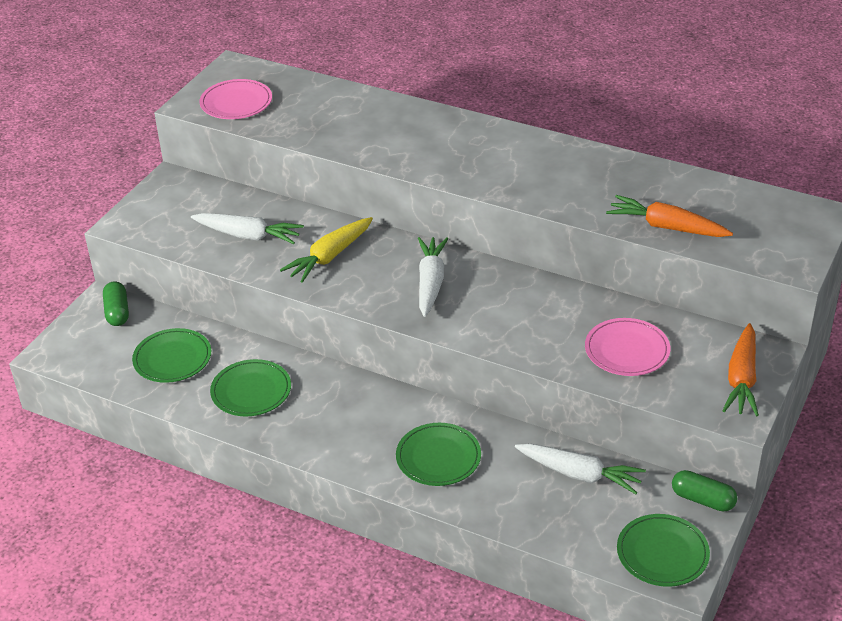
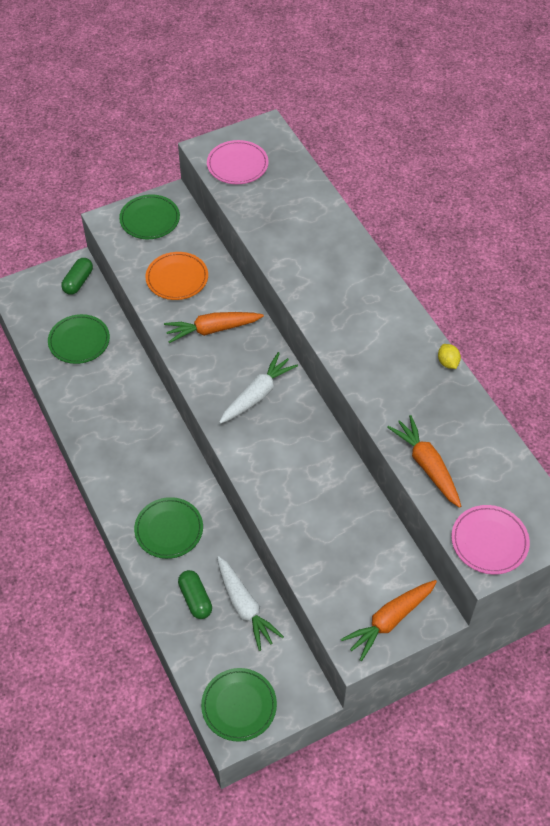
camera: 35 degrees right, 15 degrees up
white carrot [191,213,304,244] -> orange plate [145,252,208,300]
green plate [210,359,291,416] -> green plate moved to [119,195,180,239]
yellow carrot [280,217,373,283] -> orange carrot [164,312,264,343]
pink plate [585,318,670,376] -> pink plate moved to [451,505,530,575]
green capsule [672,470,737,512] -> green capsule moved to [178,570,212,619]
none -> yellow lemon [438,344,461,369]

